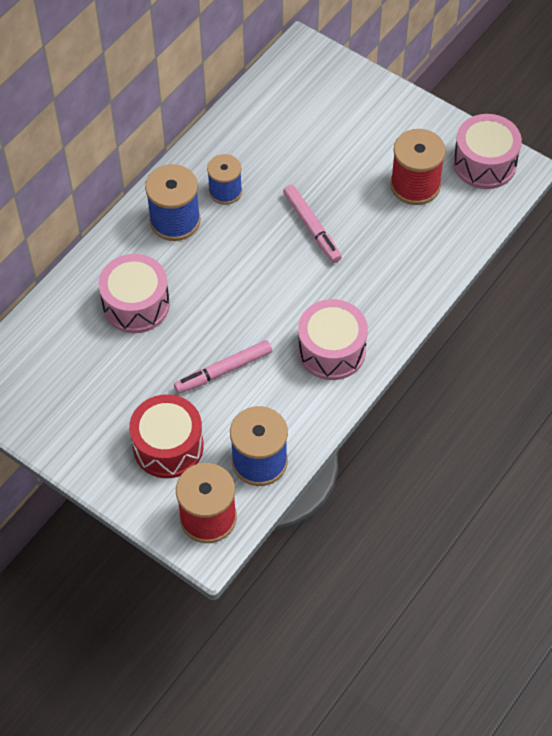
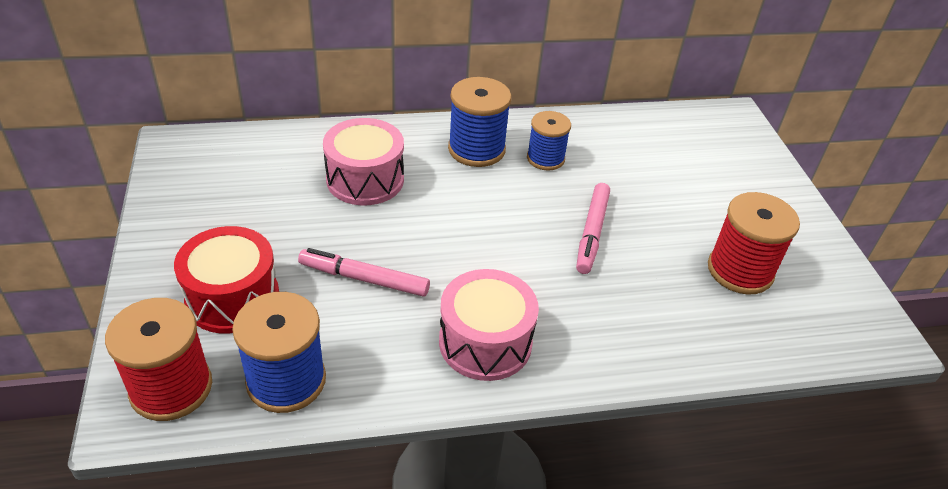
camera: 40 degrees right, 15 degrees down
pink drum [453,114,522,189] -> none

